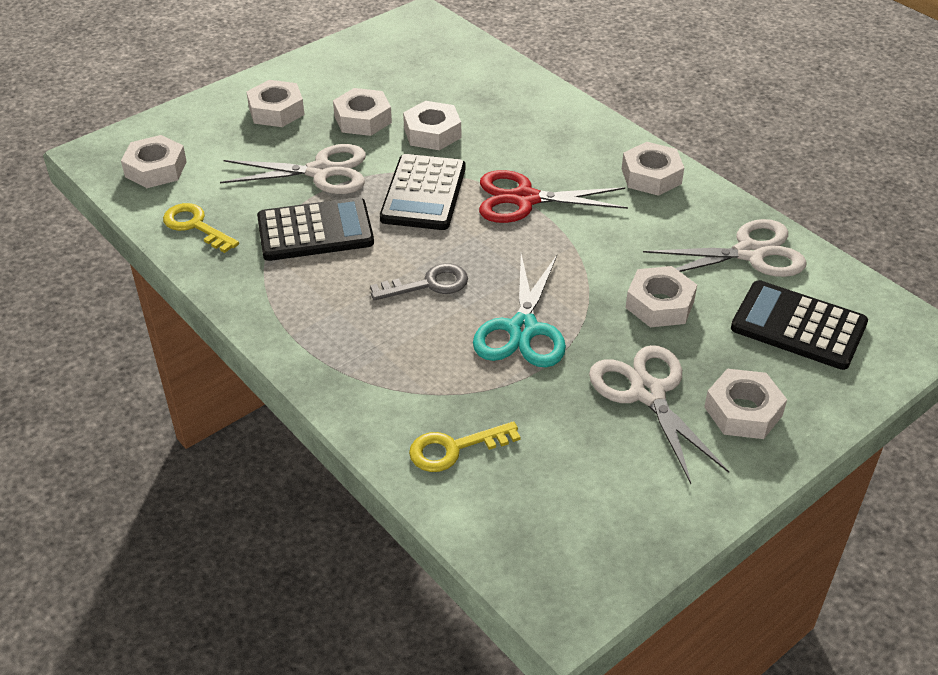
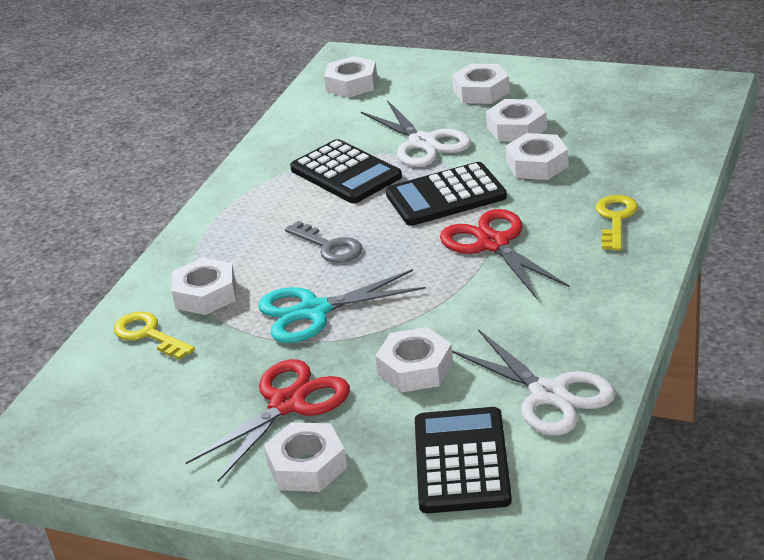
camera: 65 degrees right, 10 degrees down
yellow key [163,203,239,253] -> yellow key moved to [596,195,638,250]
white scissors [589,345,729,484] -> red scissors [186,359,350,482]
white nut [622,142,684,196] -> white nut moved to [172,258,236,315]

